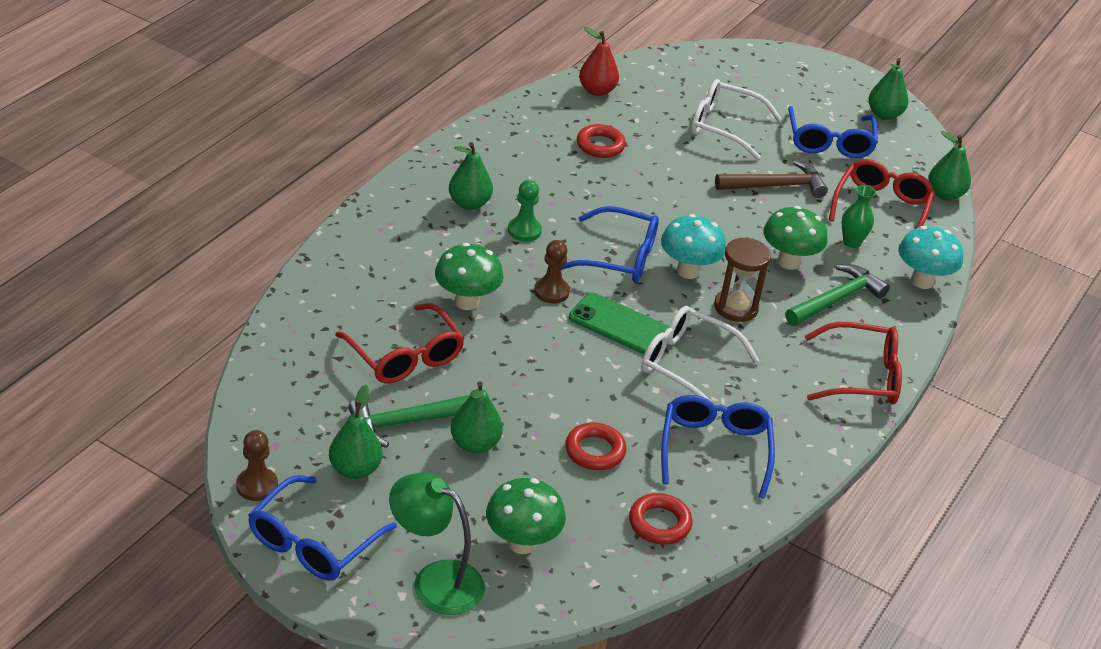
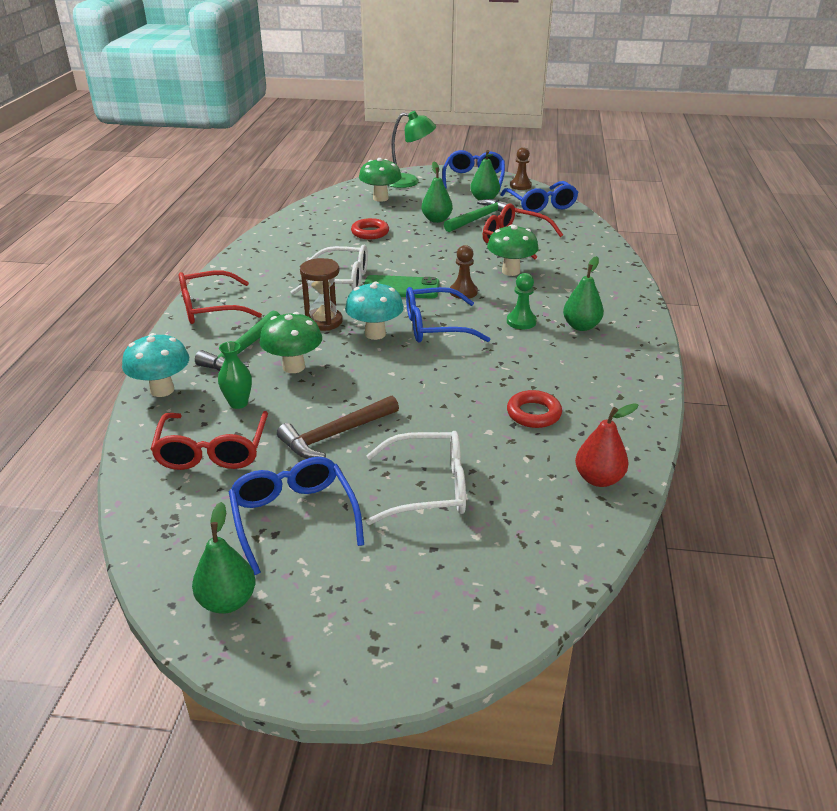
camera: 160 degrees right, 5 degrees down
red ring [629,493,693,545] -> none
blue glasses [661,395,775,499] -> blue glasses moved to [501,181,579,213]
green pear [928,131,971,200] -> none

